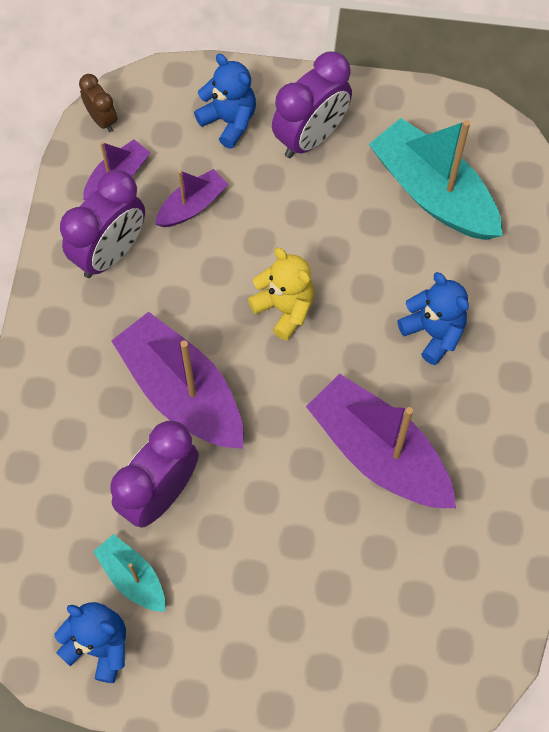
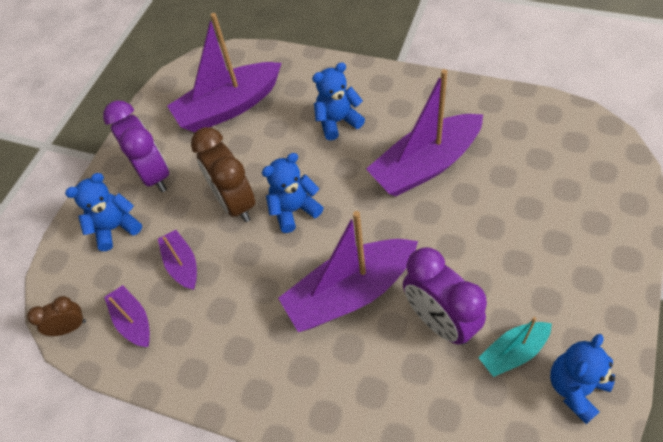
camera: 70 degrees left, 10 degrees down
purple clock [60,170,145,278] -> none
yellow teddy bear [248,248,314,340] -> blue teddy bear [262,153,323,233]
turquoise boat [369,118,503,240] -> purple boat [167,13,281,132]
none -> brown clock [191,127,255,222]

